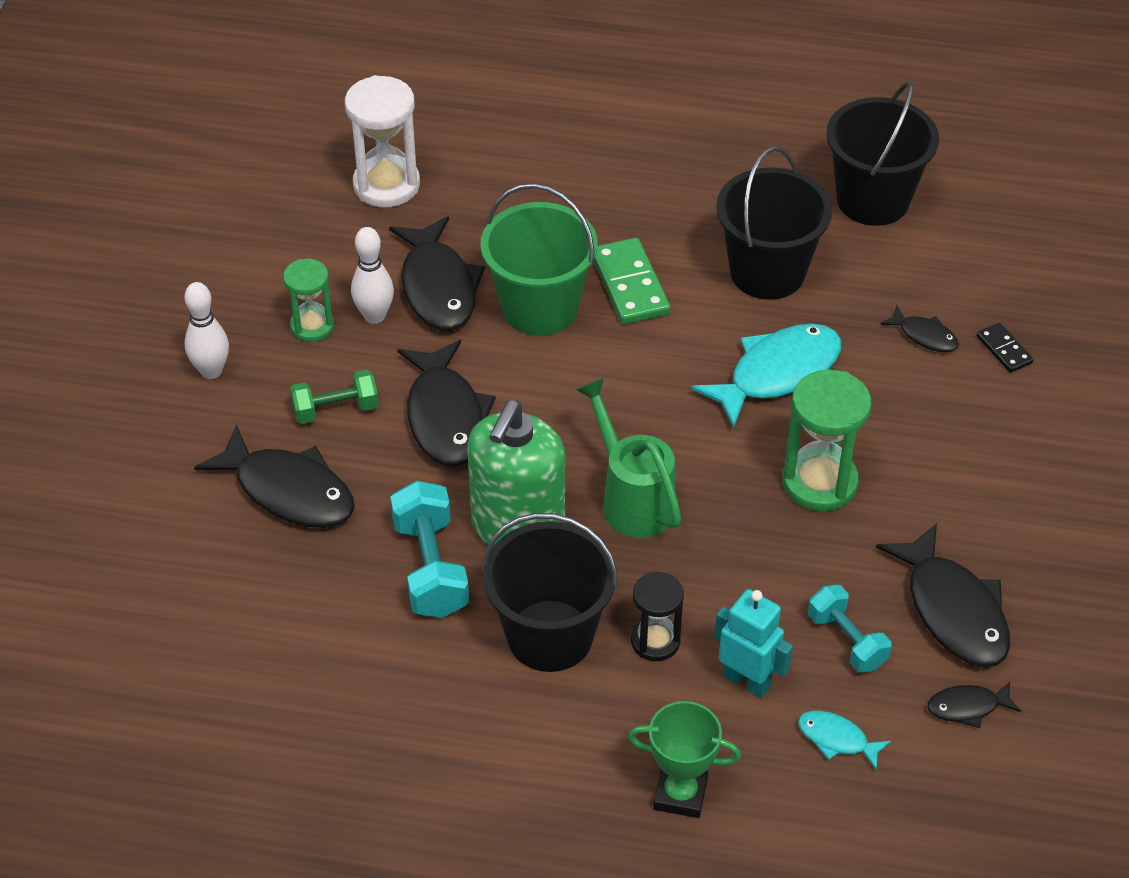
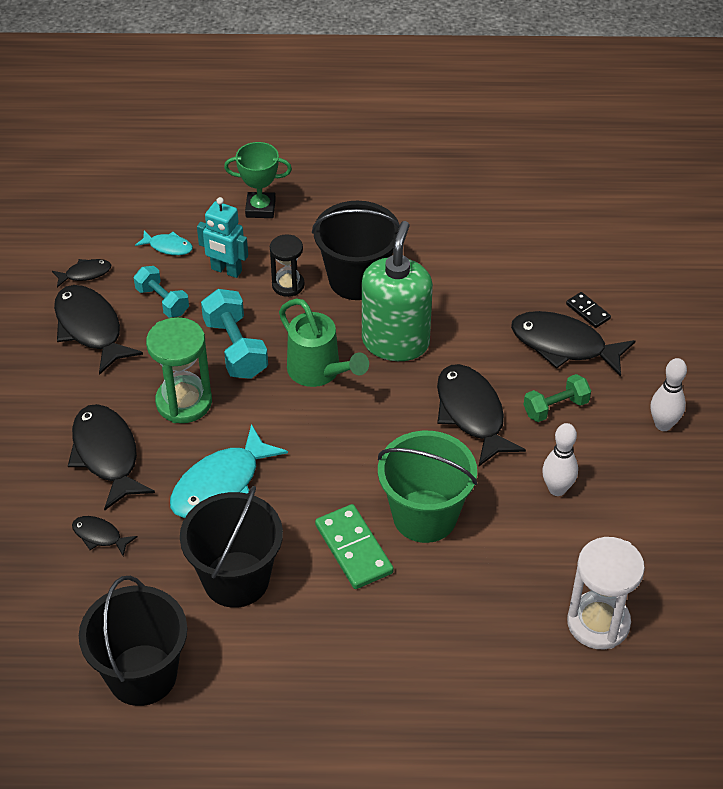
camera: 170 degrees right, 0 degrees up
green hourglass [283,259,334,342] -> none
black fish [389,216,485,331] -> black fish moved to [68,404,155,510]
turquoise dumbbell [390,481,469,618] -> turquoise dumbbell moved to [201,289,268,379]
black domino [976,323,1034,373] -> black domino moved to [566,292,611,328]

